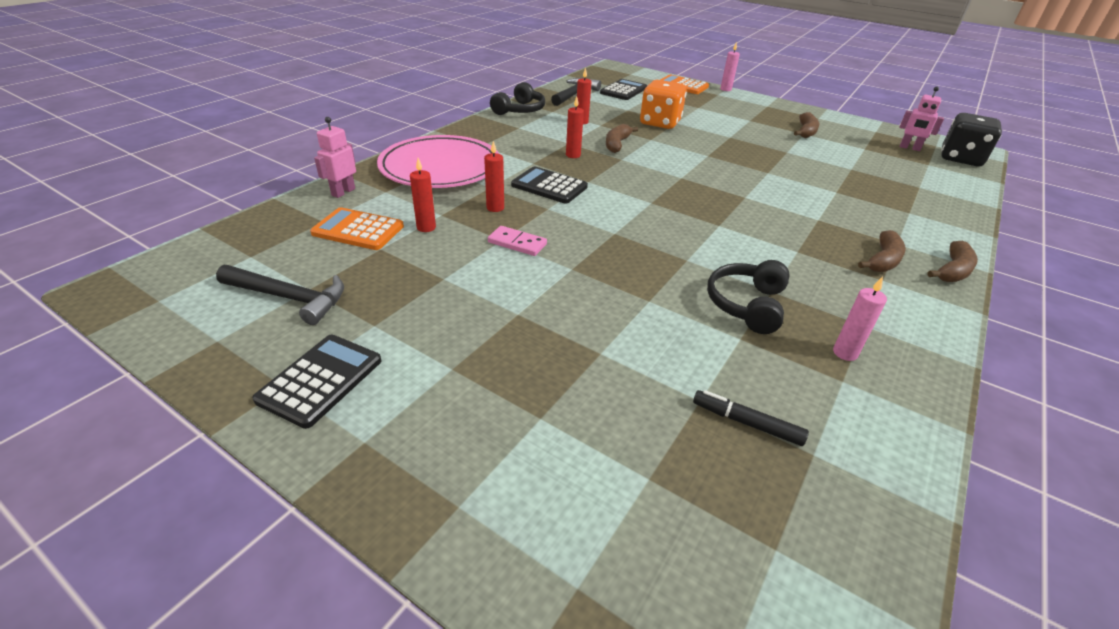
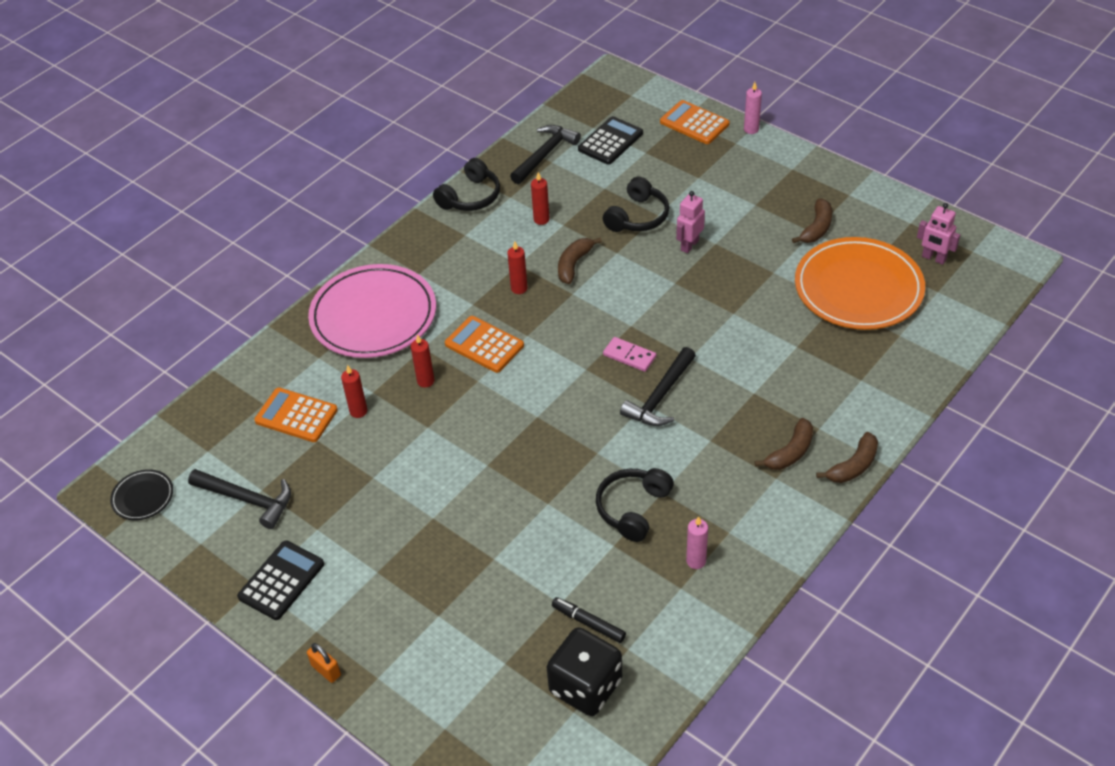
camera: 10 degrees right, 10 degrees up
pink robot [314,117,356,198] -> pink robot moved to [676,191,705,253]
pink domino [488,226,547,256] -> pink domino moved to [603,337,656,372]
black calculator [511,166,588,204] -> orange calculator [445,316,524,373]
orange dice [640,80,687,129] -> black headphones [603,177,669,232]
black dice [941,113,1002,166] -> black dice moved to [547,627,622,716]
none -> black plate [110,469,173,520]
none -> orange padlock [307,643,341,683]
none -> black hammer [620,347,696,426]
none -> orange plate [795,237,925,330]

